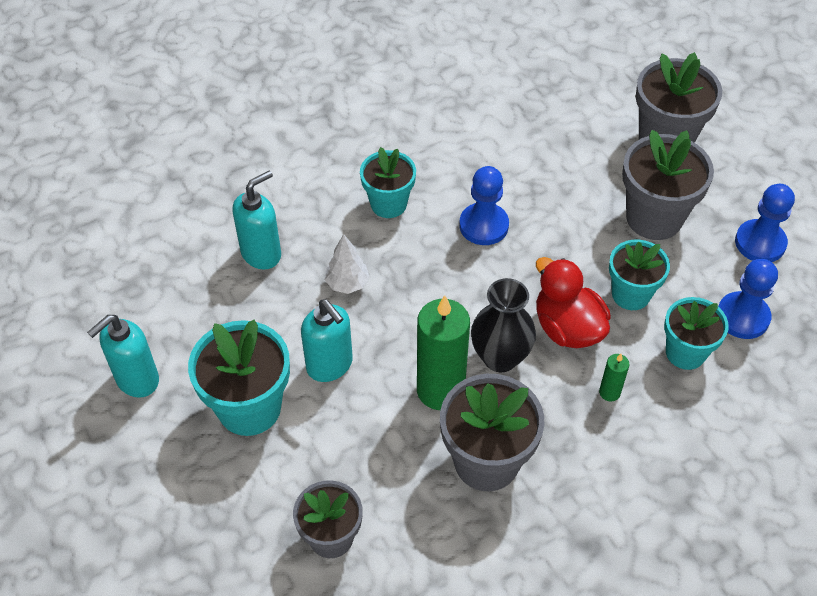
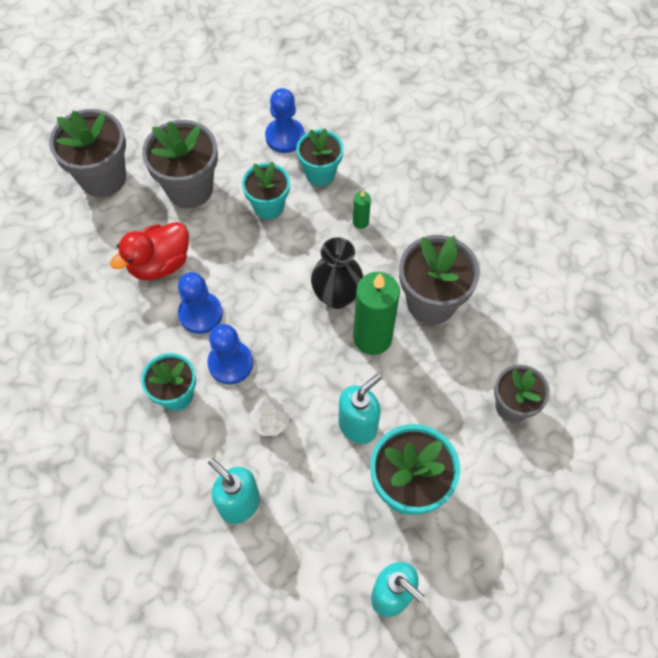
camera: 95 degrees left, 10 degrees up
red duck [536,257,611,348] -> red duck moved to [110,222,189,280]
blue pawn [735,184,795,262] -> blue pawn moved to [207,324,253,384]

